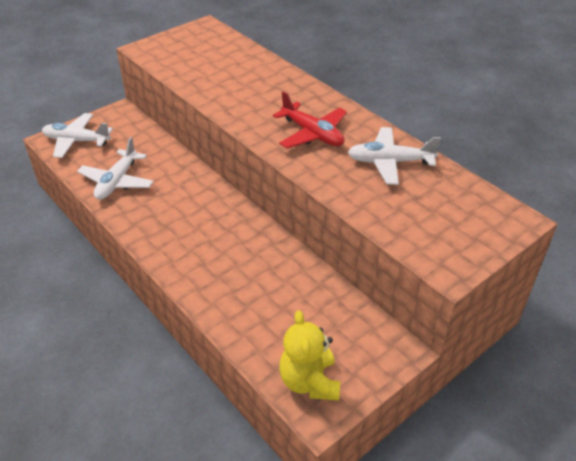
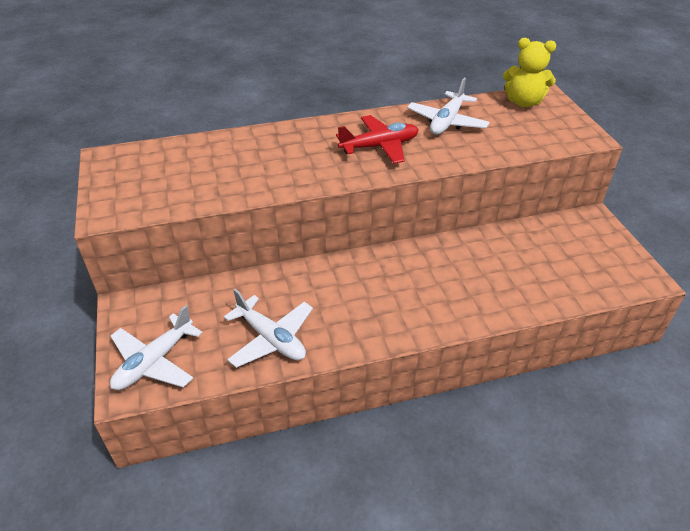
camera: 65 degrees left, 0 degrees up
yellow teddy bear [279,310,340,401] -> yellow teddy bear moved to [503,38,556,107]

